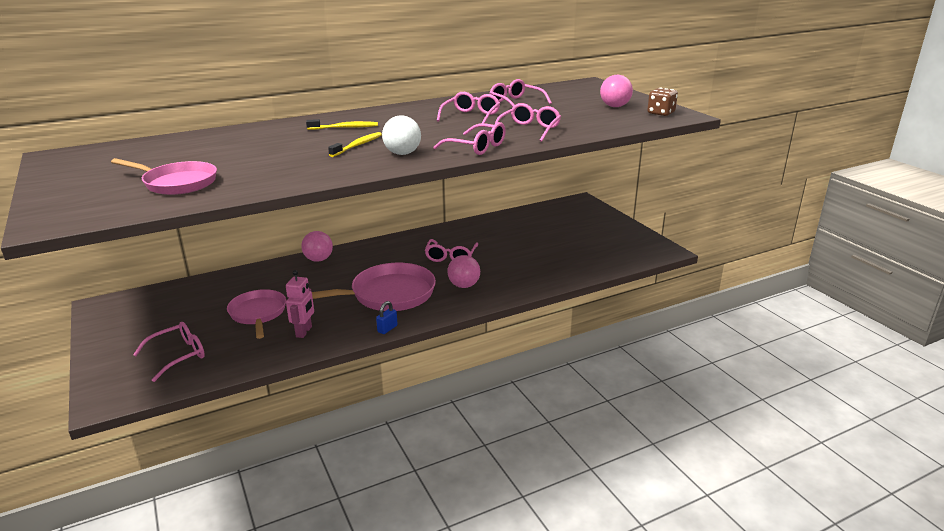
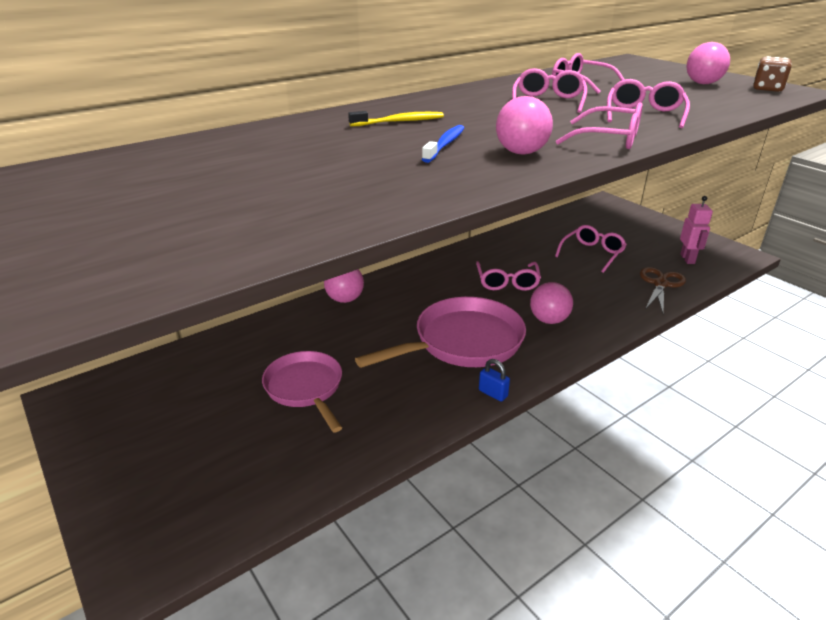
camera: 10 degrees left, 5 degrees up
pink pan [111,158,217,195] -> none
pink glasses [133,322,205,382] -> pink glasses moved to [555,225,627,273]
pink robot [286,270,314,338] -> pink robot moved to [680,196,713,264]
yellow toothbrush [328,132,382,157] -> blue toothbrush [422,125,464,163]
blue padlock [376,301,398,334] -> blue padlock turned 75 degrees counterclockwise [479,359,510,402]
white ball [382,115,421,155] -> pink ball [496,96,553,155]
none -> brown scissors [640,267,686,313]

